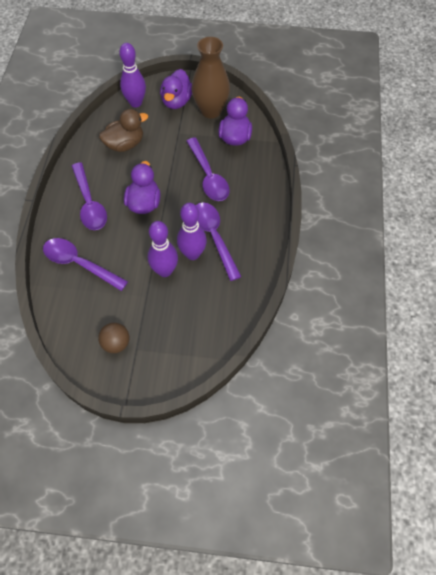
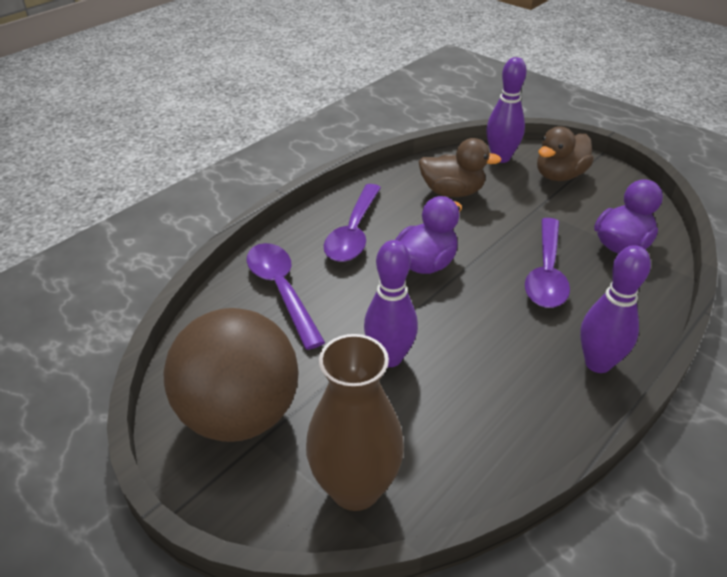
camera: 35 degrees right, 20 degrees down
brown ball [98,323,129,353] -> brown ball [163,308,298,442], size x2.31
purple duck [160,69,192,109] -> brown duck [537,126,594,181]
purple bowling pin [177,203,207,260] -> purple bowling pin moved to [580,245,651,373]
brown vase [192,37,230,119] -> brown vase moved to [306,334,404,511]
purple spoon [196,202,242,281] -> none

